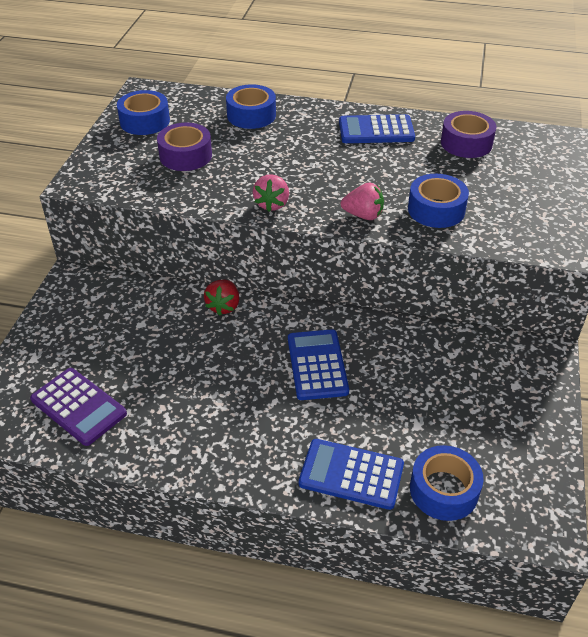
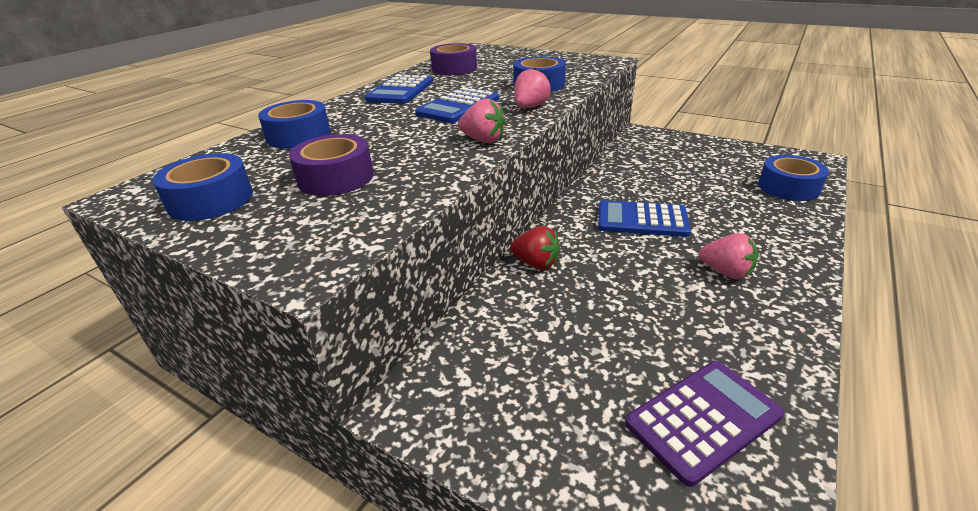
camera: 70 degrees left, 10 degrees down
blue calculator [299,439,404,510] -> blue calculator moved to [415,87,499,123]
none -> pink strawberry [699,233,758,279]

